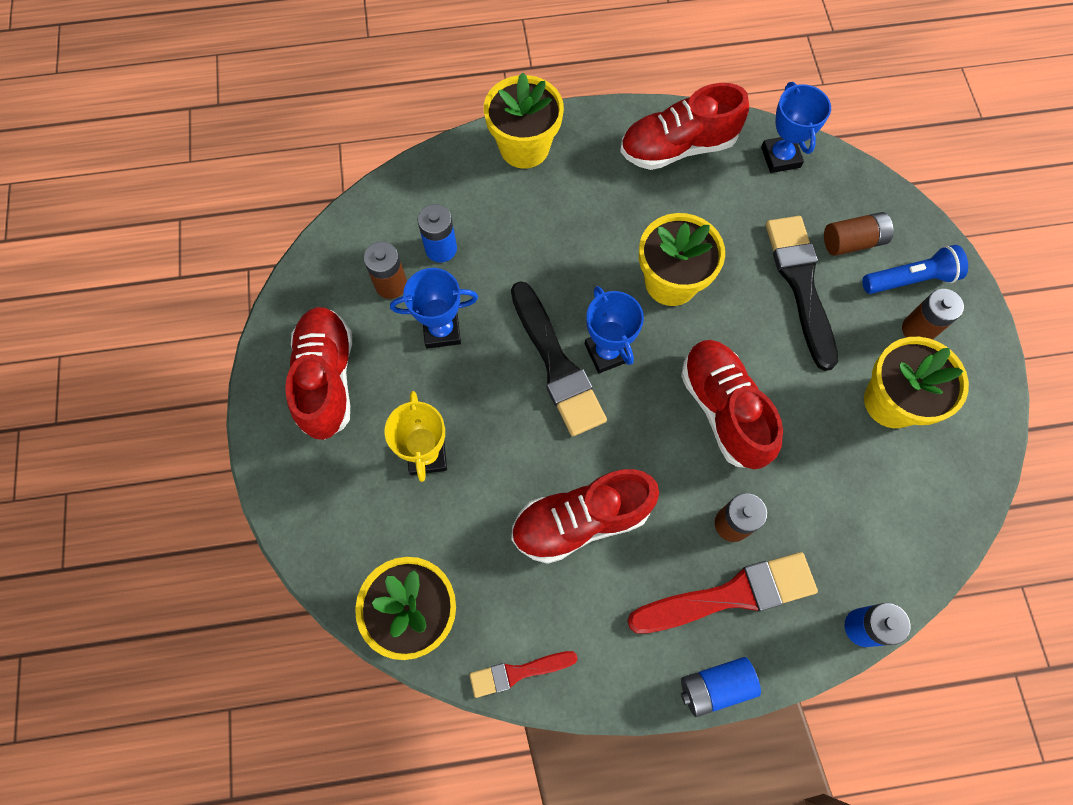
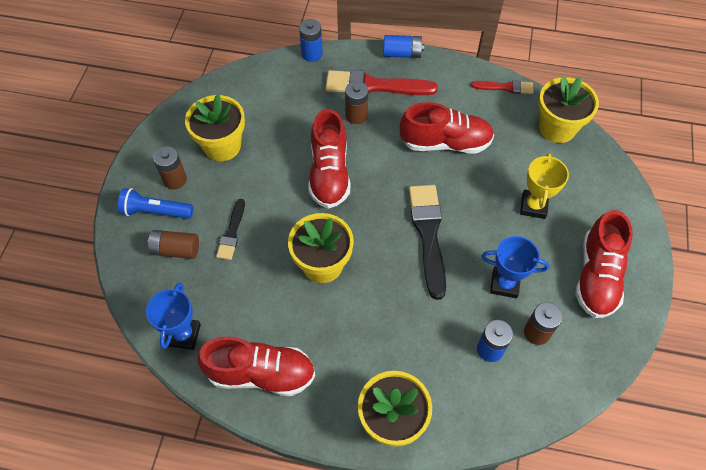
camera: 160 degrees left, 10 degrees down
blue trophy [585,286,644,373] -> none
black brush [766,216,838,371] -> black brush [216,199,245,260], size x0.55

